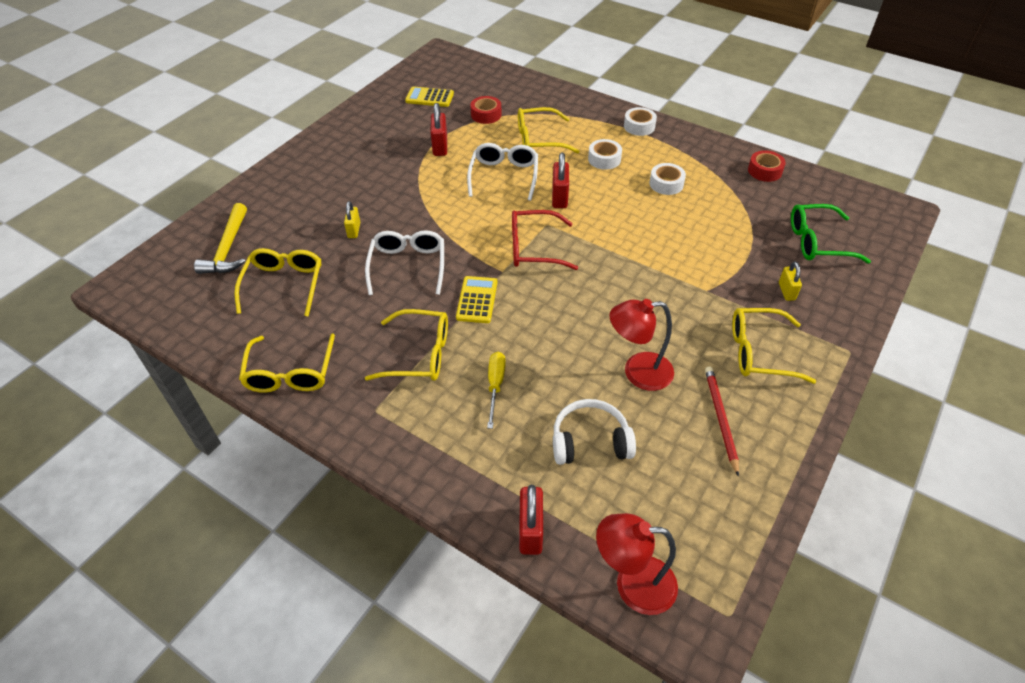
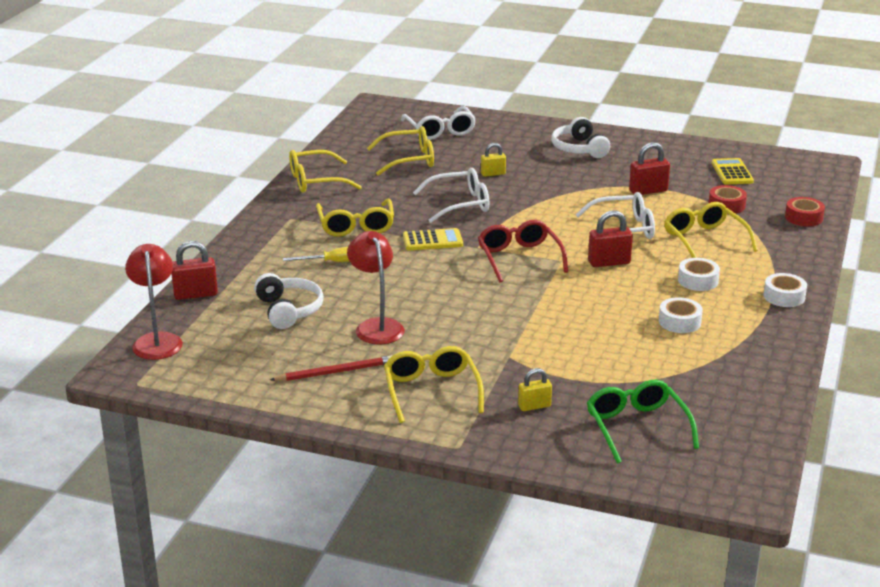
camera: 75 degrees right, 20 degrees down
yellow hammer [194,203,247,274] -> white glasses [401,106,476,140]
red tape [748,150,786,182] -> red tape moved to [785,197,825,226]
none -> white headphones [551,117,610,158]

